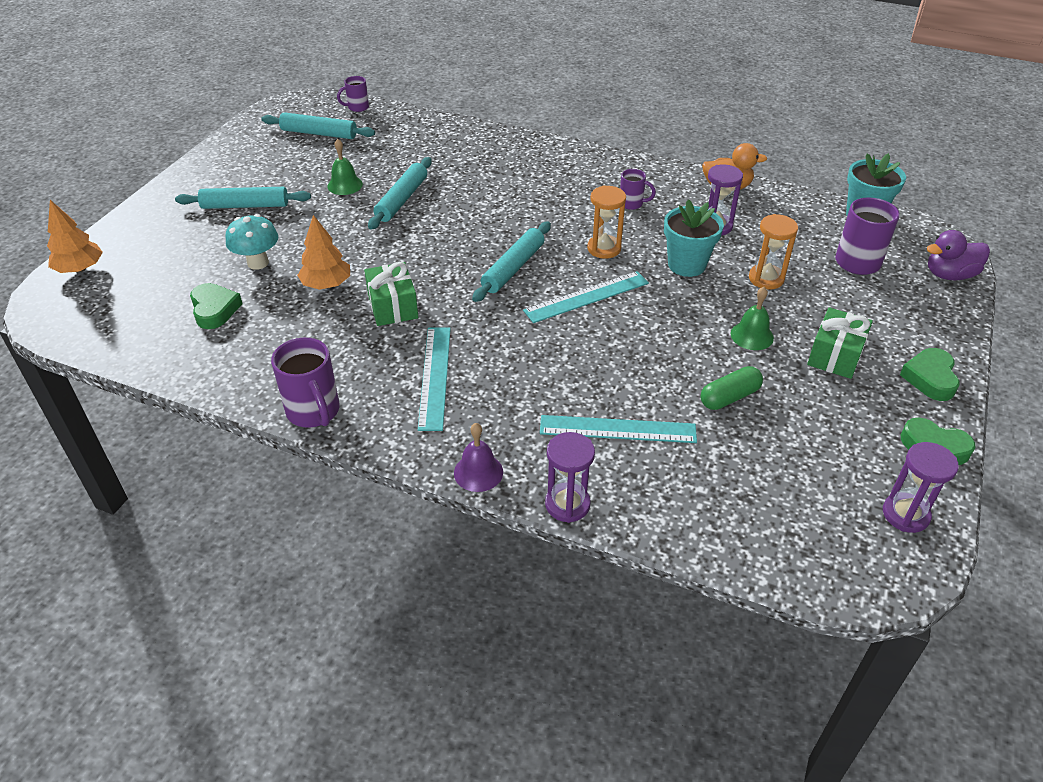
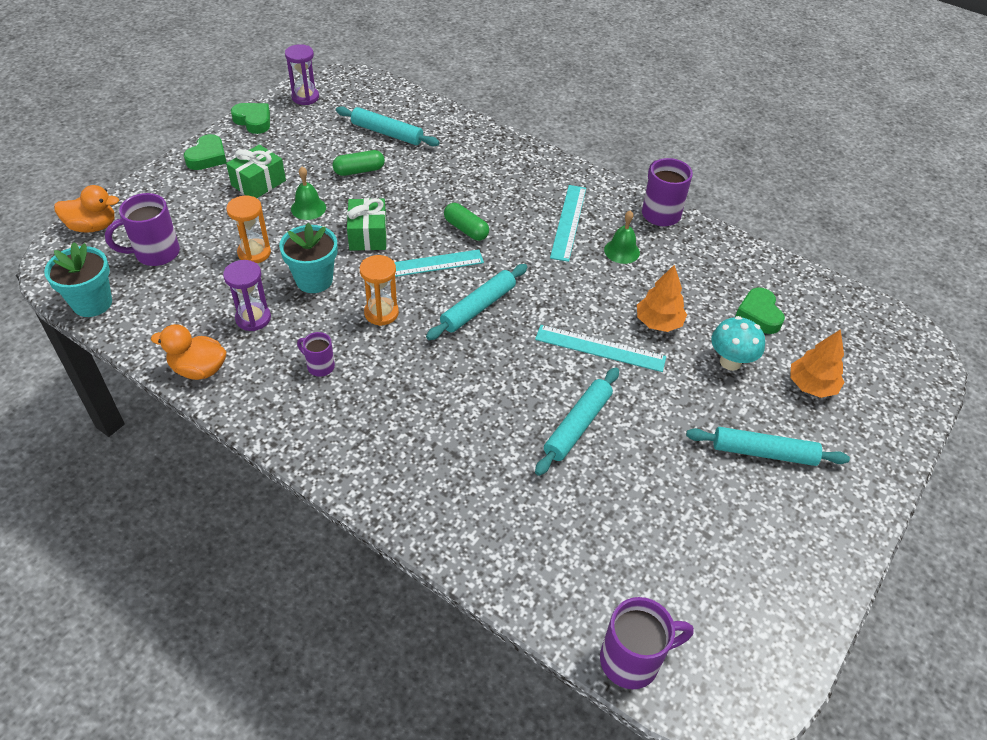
camera: 170 degrees left, 5 degrees up
orange tree [47,200,103,273] -> orange tree moved to [790,329,844,398]
turquoise rolling pin [261,112,375,139] -> turquoise rolling pin moved to [336,106,440,147]
green bell [327,139,363,195] -> green bell moved to [604,210,640,264]
purple mug [337,76,369,112] -> purple mug [600,597,694,689], size x1.74
green gift [364,262,418,326] -> green gift moved to [347,198,387,251]
purple bell [454,423,503,492] -> none
turquoise ruler [540,415,697,443] -> turquoise ruler moved to [535,325,666,372]
purple hourglass [545,432,595,523] -> none
purple duck [927,230,990,280] -> orange duck [54,185,119,233]
none -> green capsule [444,203,489,241]

